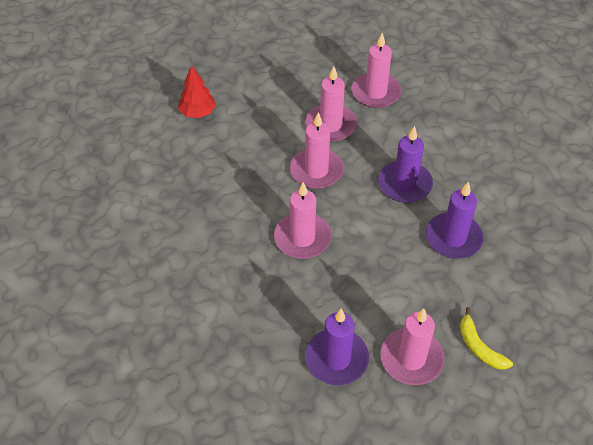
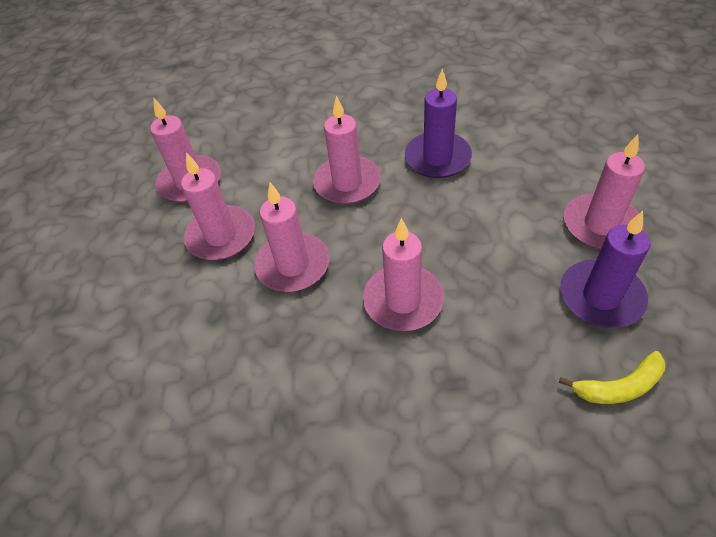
camera: 70 degrees left, 0 degrees up
red tree [178,65,216,118] -> none
purple candle [378,126,433,203] -> pink candle [313,96,381,205]
yellow banana [460,307,513,370] -> yellow banana moved to [559,351,665,404]

